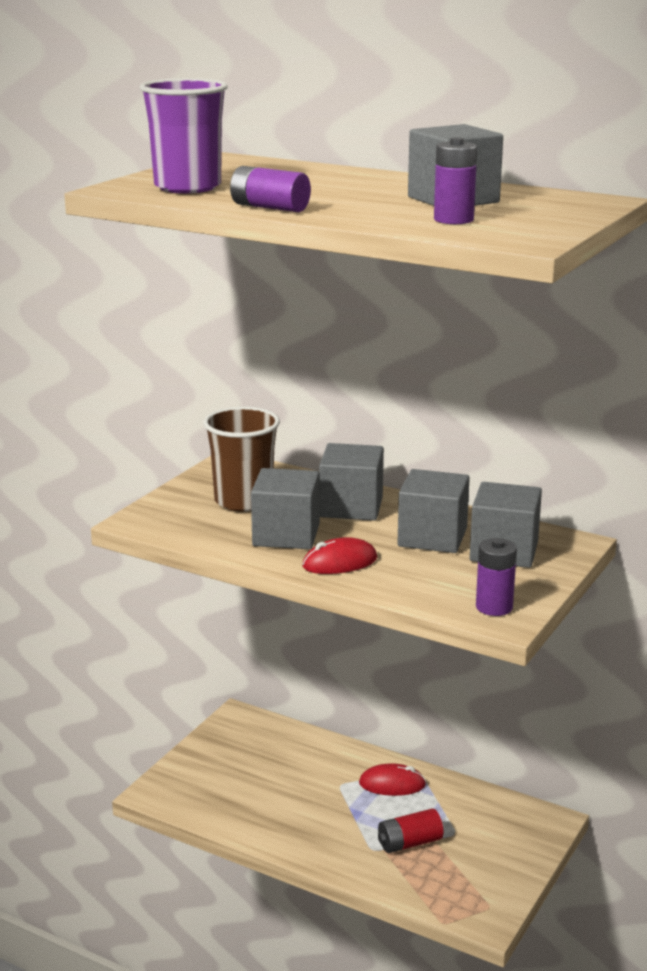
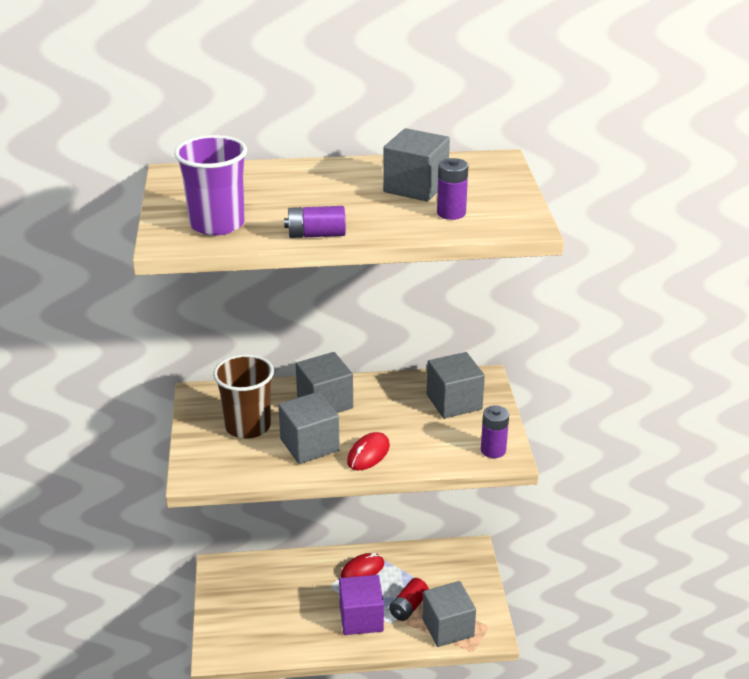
camera: 35 degrees left, 10 degrees up
grey cube [397,469,470,553] -> grey cube moved to [422,581,476,647]
none -> purple cube [339,575,384,635]

